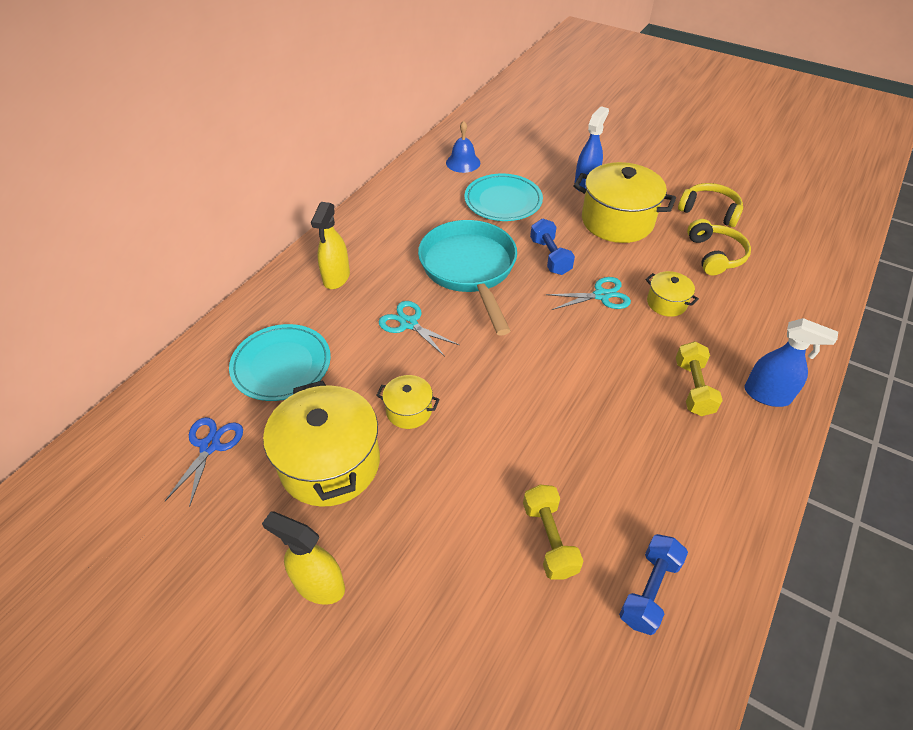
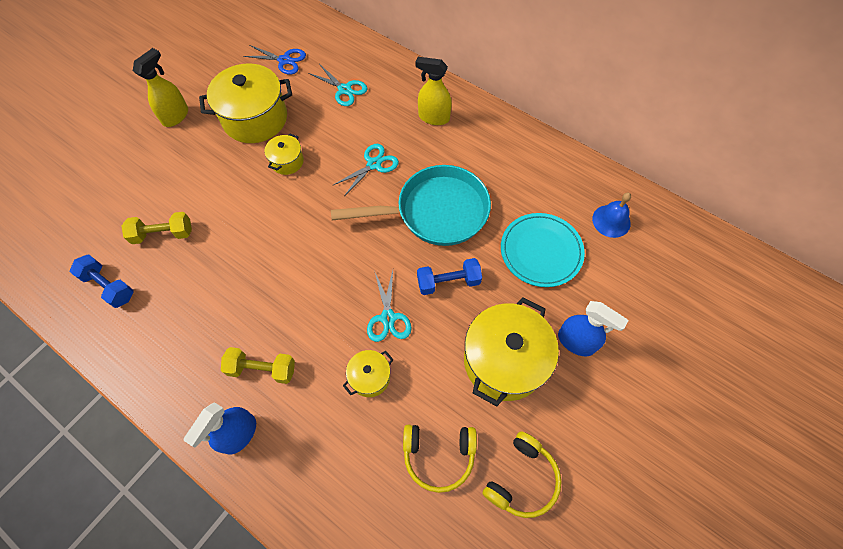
camera: 95 degrees right, 15 degrees up
turquoise plate [229,324,331,401] -> turquoise scissors [308,64,368,106]

